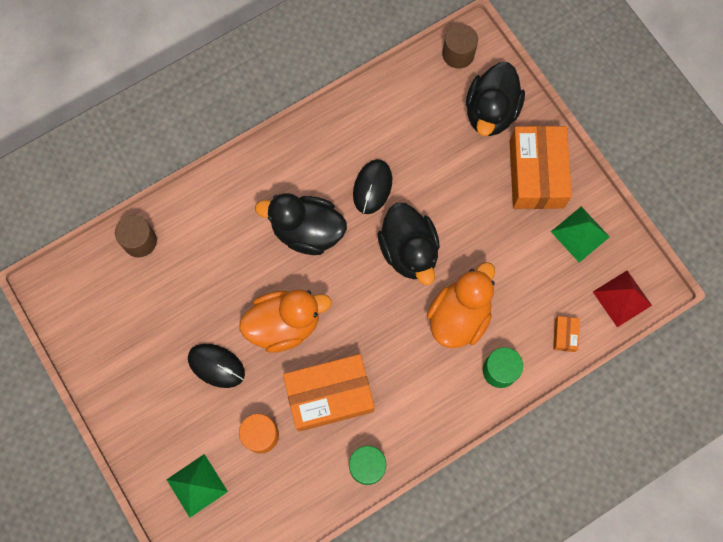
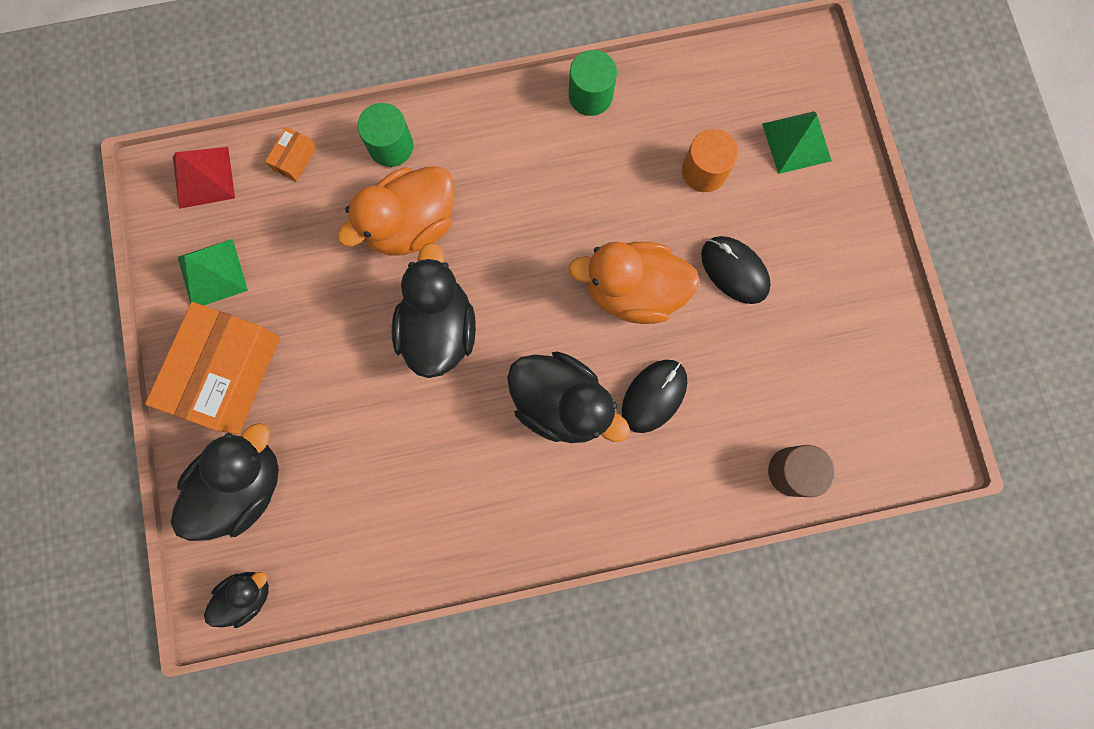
camera: 160 degrees left, 5 degrees up
orange box [283,354,375,432] -> none
black mouse [353,159,392,214] -> black mouse moved to [622,360,687,433]
brown cylinder [442,24,478,69] -> black duck [204,572,269,628]

